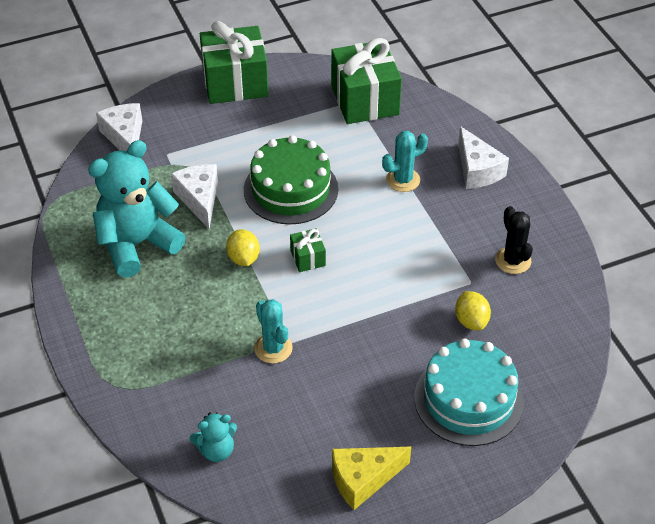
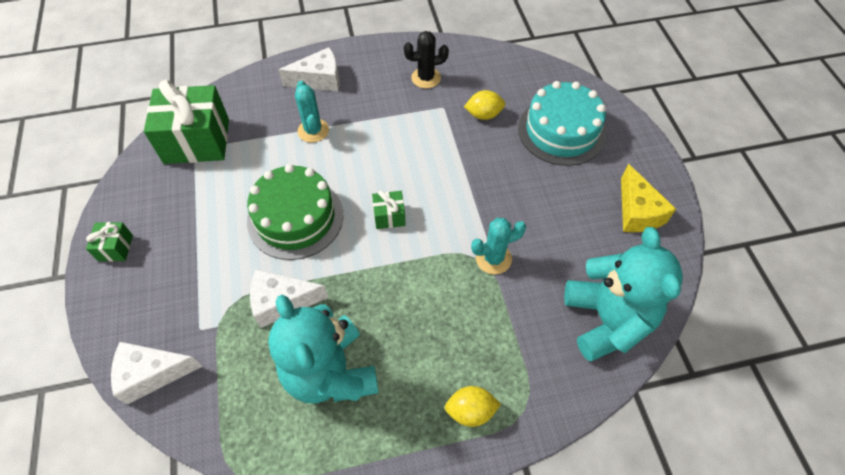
camera: 80 degrees left, 10 degrees up
turquoise teddy bear [189,412,237,462] -> turquoise teddy bear [564,227,683,361], size x2.12
green gift [200,21,269,104] -> green gift [86,222,133,261], size x0.45
yellow lemon [226,229,260,266] -> yellow lemon moved to [445,386,501,427]

